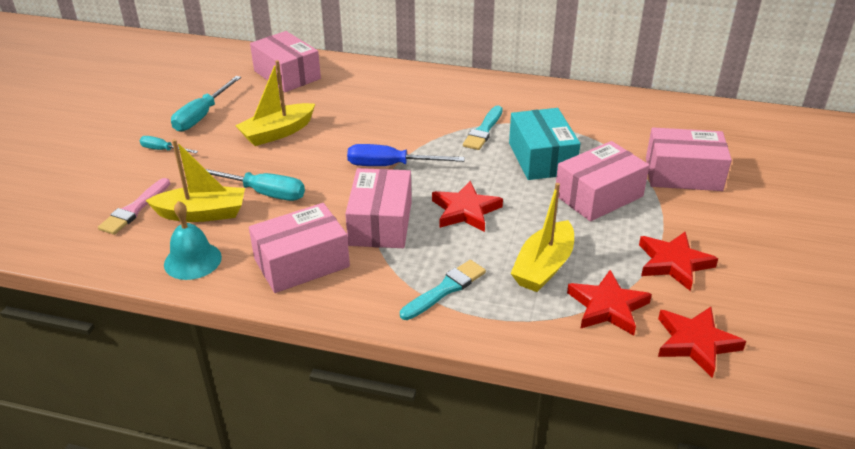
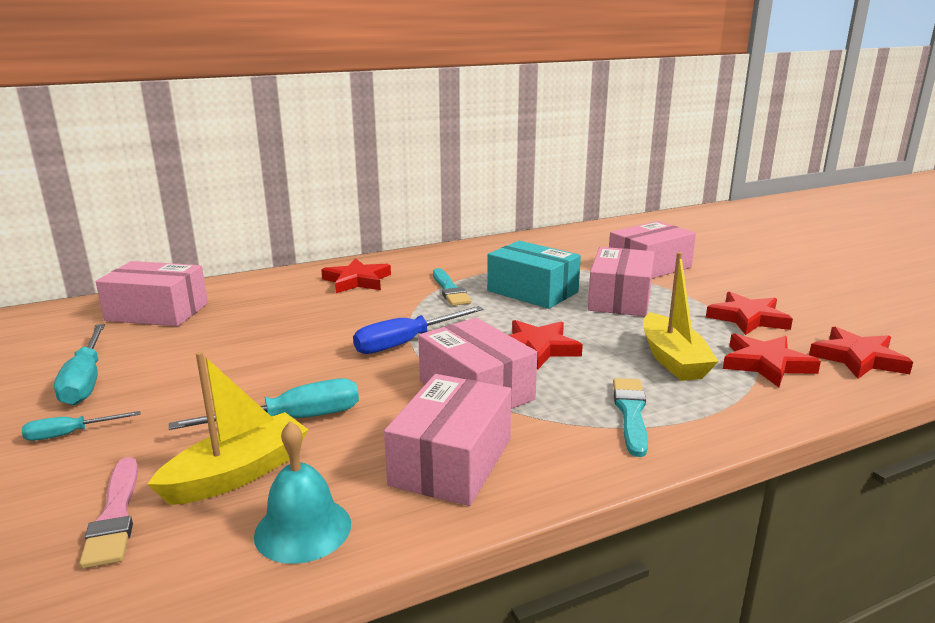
camera: 40 degrees left, 15 degrees down
yellow boat [235,60,315,146] -> none
none -> red star [321,258,391,293]

